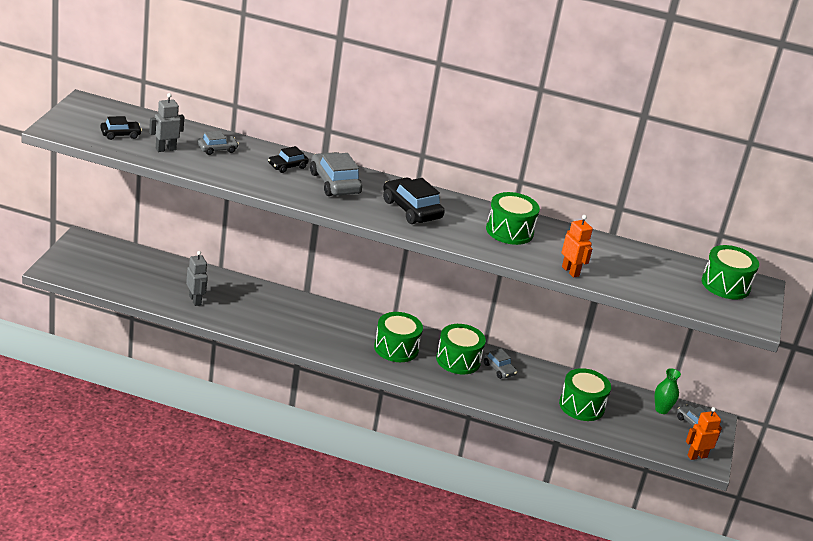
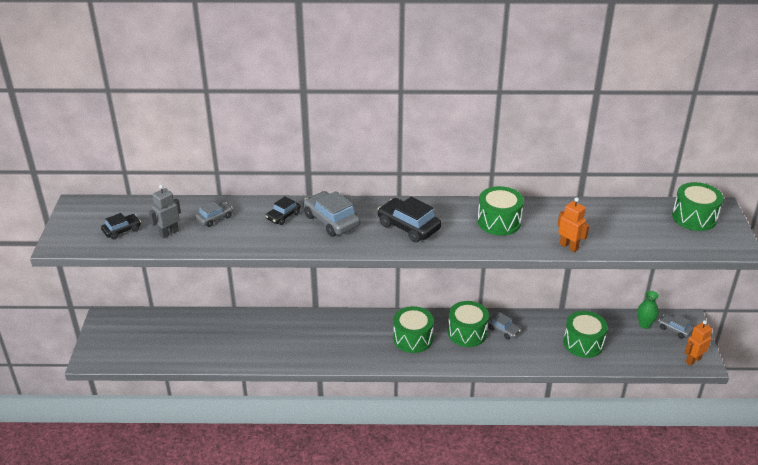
camera: 10 degrees left, 5 degrees up
grey robot [186,251,208,306] -> none

